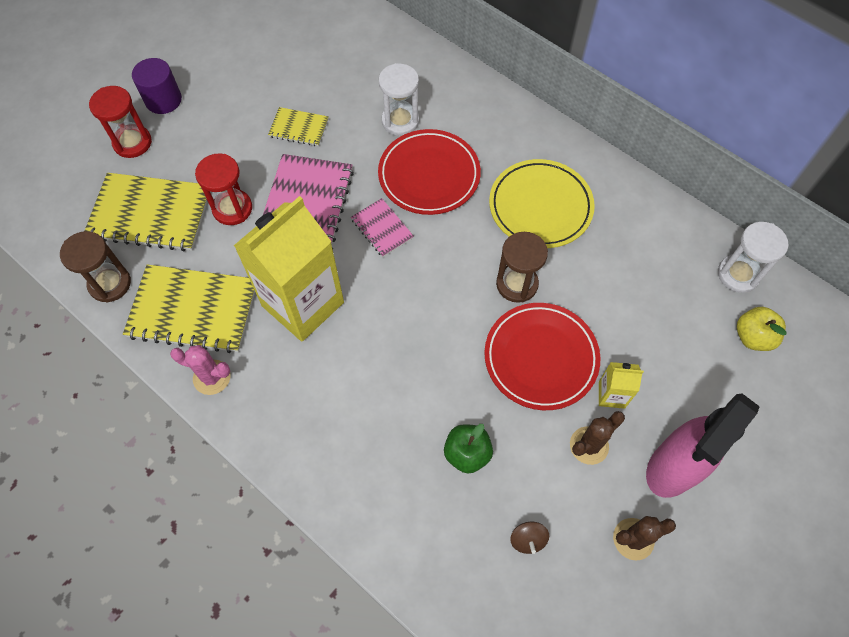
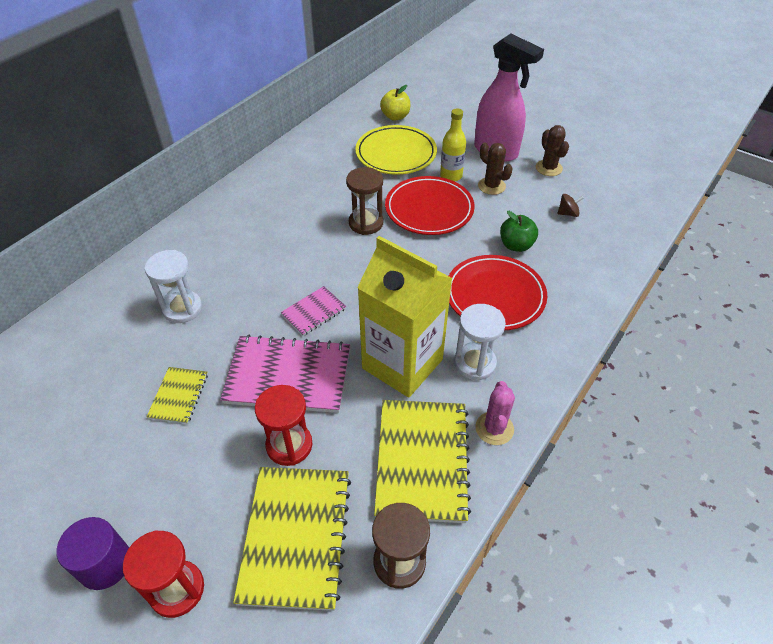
camera: 95 degrees left, 15 degrees down
red plate [378,129,481,215] -> red plate moved to [449,255,547,330]
yellow plate [489,159,595,248] -> yellow plate moved to [355,125,437,175]
yellow carton [599,362,644,409] -> yellow bottle [440,108,466,182]
white hourglass [718,222,789,293] -> white hourglass moved to [454,304,506,381]

